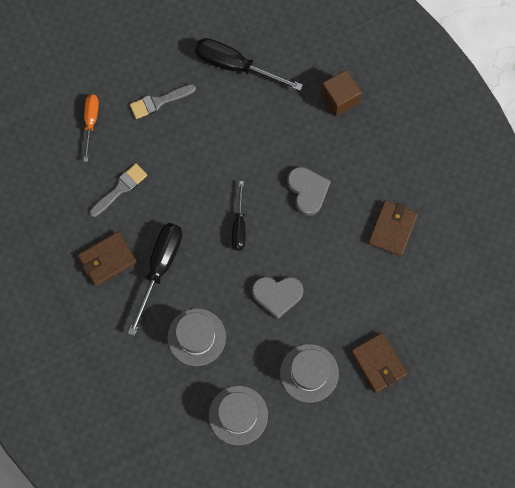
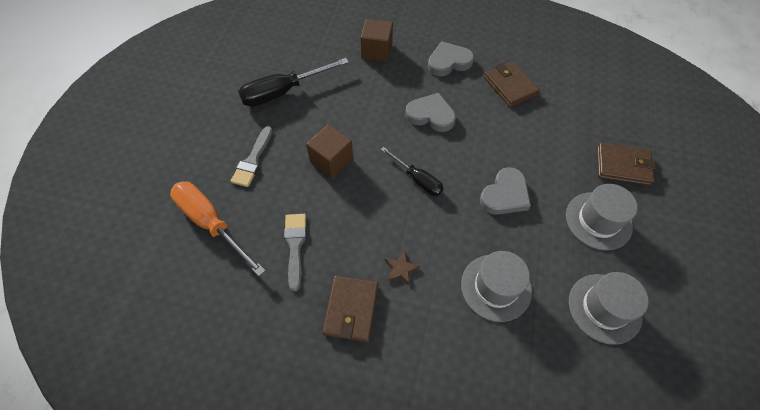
camera: 50 degrees left, 15 degrees down
orange screwdriver [84,94,99,162] -> orange screwdriver [170,181,266,276], size x1.64
black screwdriver [128,223,182,336] -> brown star [385,251,420,285]
none -> brown cube [306,125,353,178]
none -> grey heart [428,41,474,76]

